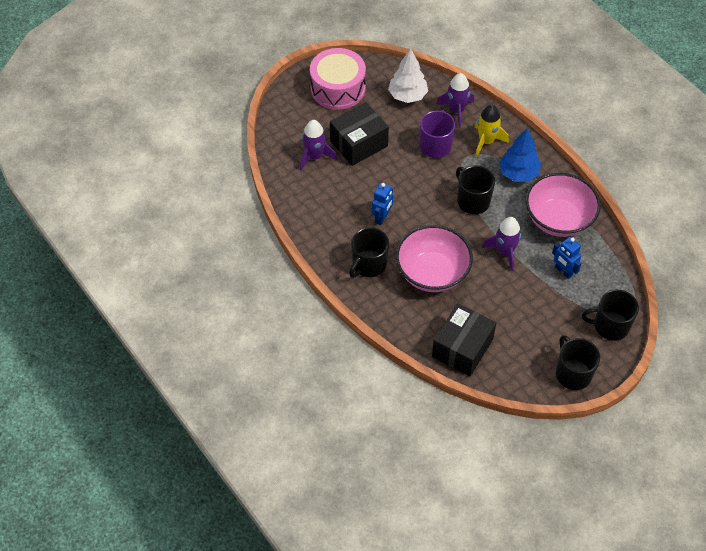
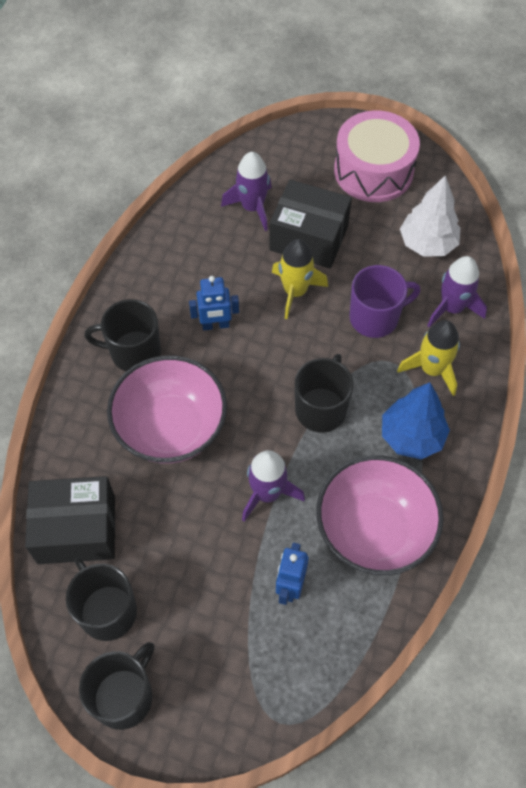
camera: 55 degrees right, 5 degrees up
black mug [582,289,639,341] -> black mug moved to [66,557,137,641]
none -> yellow rocket [272,239,328,319]

